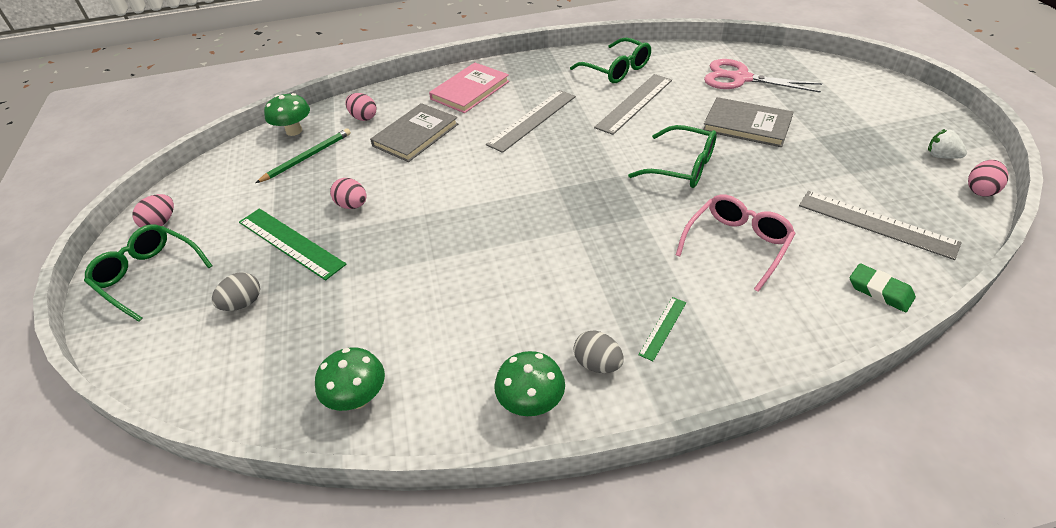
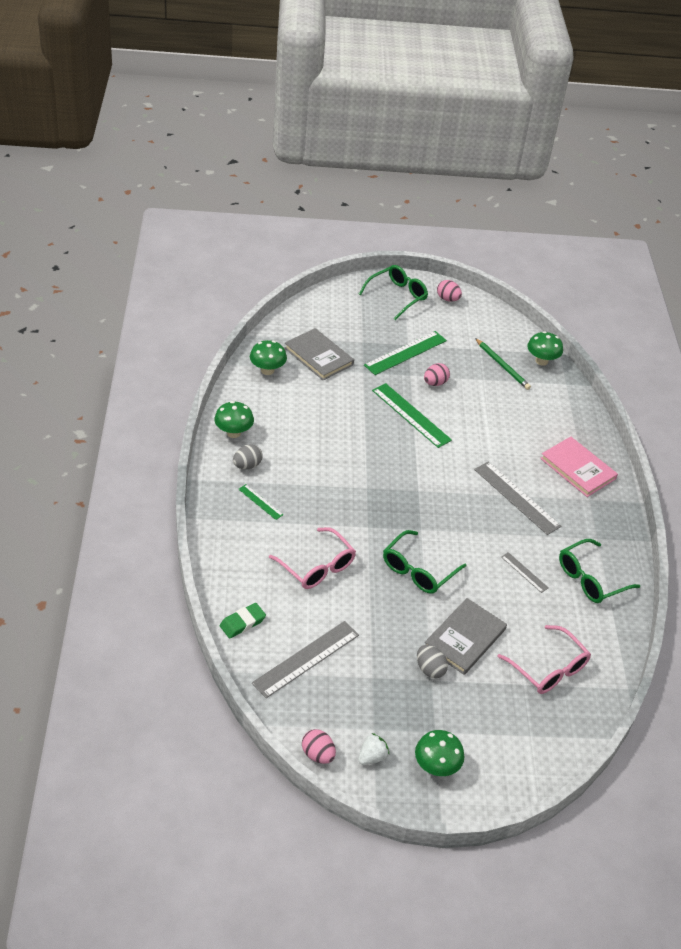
camera: 95 degrees right, 0 degrees up
grey egg [212,272,260,311] -> grey egg moved to [417,645,448,678]
pink egg [346,93,376,121] -> none
grey book [370,103,458,162] -> grey book moved to [285,328,354,381]
grey ruler [594,74,672,135] -> grey ruler [501,552,549,593], size x0.50
pink scissors [704,59,822,93] -> pink glasses [497,625,591,694]
none -> green ruler [372,383,452,448]
none -> green mushroom [415,730,464,776]

